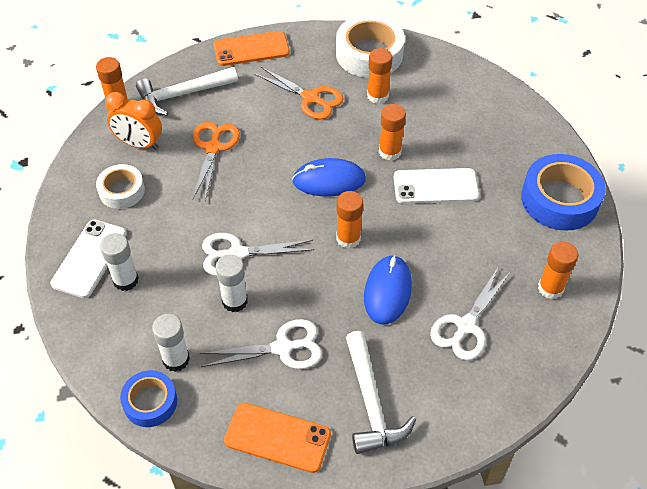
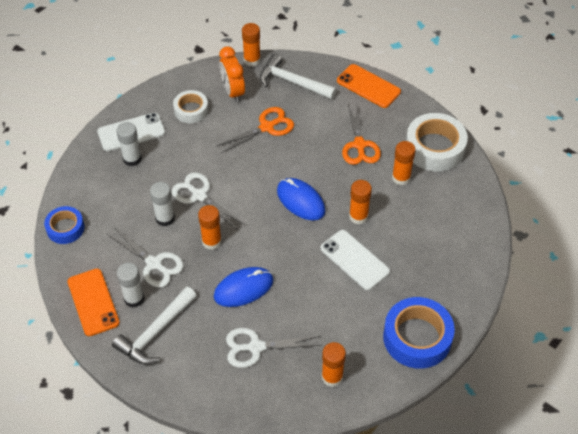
camera: 50 degrees right, 0 degrees up
white glue stick [152,314,190,372] -> white glue stick moved to [117,263,144,307]
orange glue stick [336,191,363,249] -> orange glue stick moved to [198,205,222,250]

